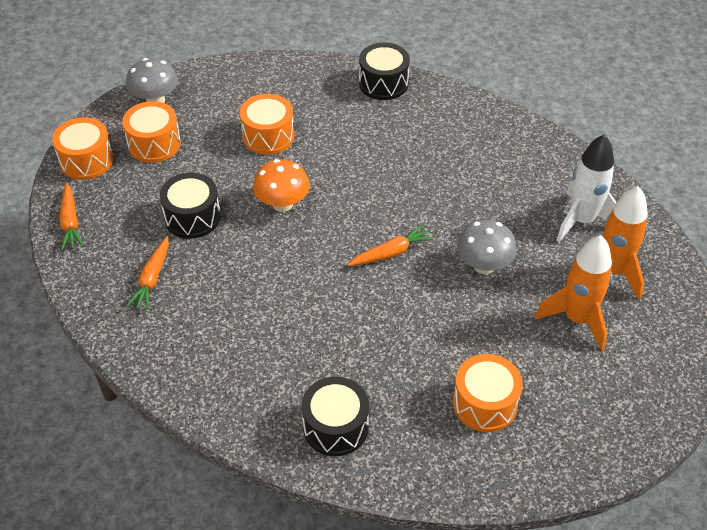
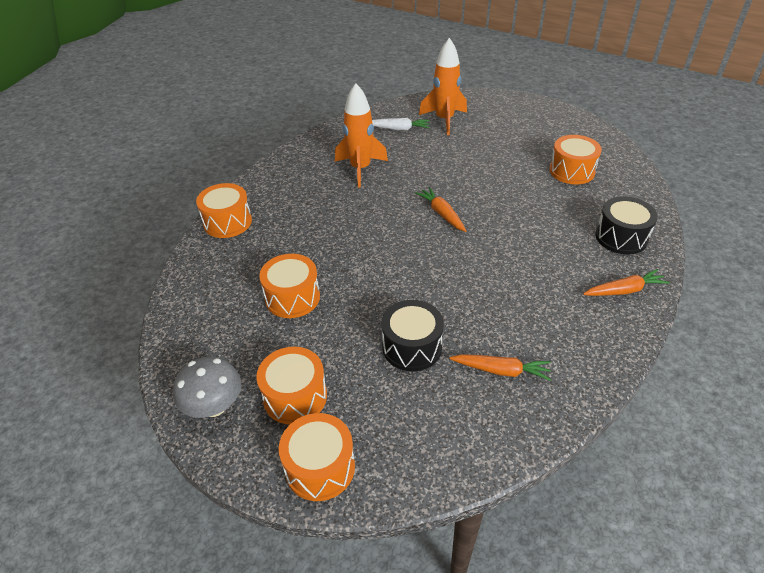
camera: 90 degrees left, 5 degrees down
orange carrot [59,183,84,250] -> orange carrot moved to [583,269,670,296]
orange mushroom [253,159,310,212] -> none
black drum [359,43,410,100] -> orange drum [196,183,252,238]
grey mushroom [457,220,517,274] -> none
orange rocket [535,235,612,351] -> orange rocket moved to [335,83,388,188]
white rocket [556,134,617,242] -> white carrot [372,118,430,130]

